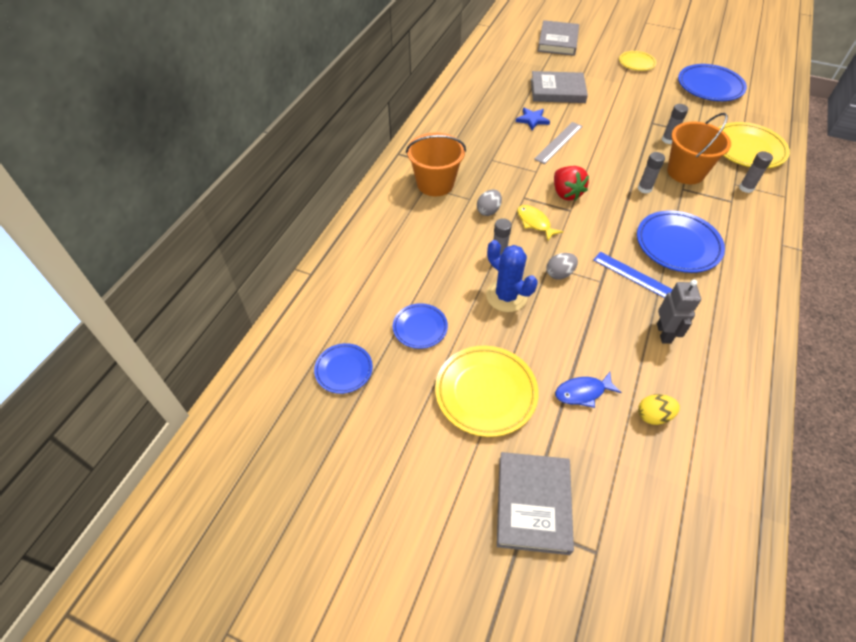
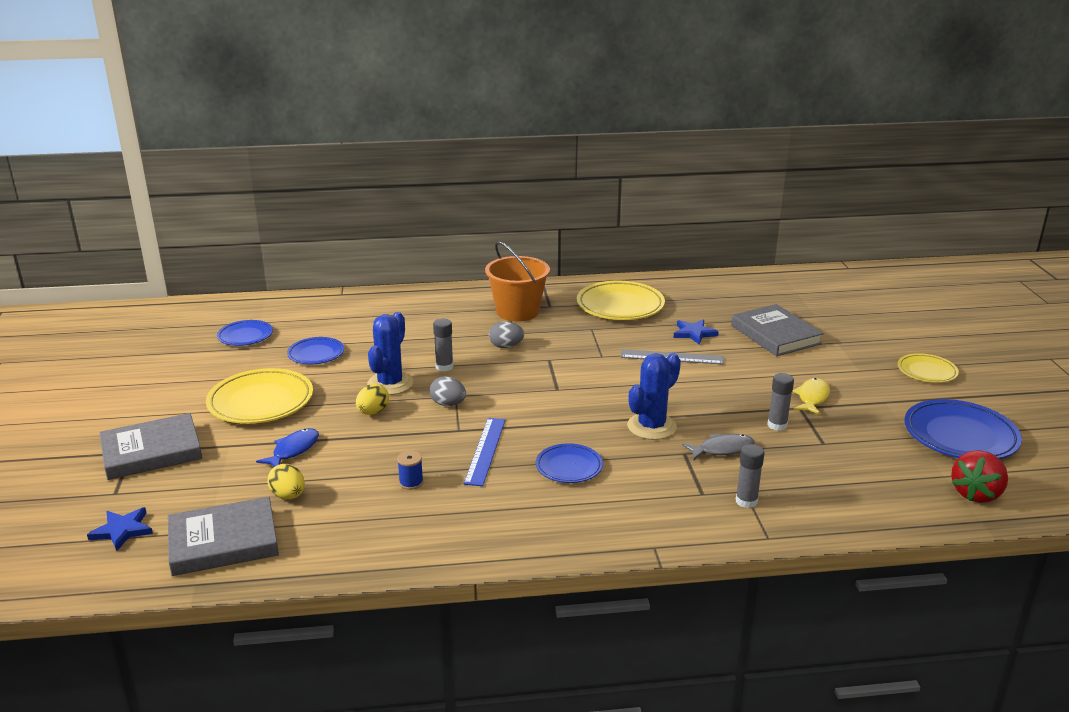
camera: 60 degrees right, 25 degrees down
yellow fish [517,205,563,241] -> yellow fish moved to [792,378,830,415]
grey book [538,20,579,56] -> grey book moved to [168,497,279,576]
red strawberry [554,166,589,201] -> red strawberry moved to [951,450,1008,503]
blue fish [555,372,622,408] -> blue fish turned 75 degrees clockwise [256,428,319,467]
blue plate [637,210,725,273] -> blue plate [536,443,603,483], size x0.58
grey glue stick [638,152,665,194] -> blue cactus [627,353,681,440]
grey robot [657,280,701,344] -> blue spool [397,451,424,490]
orange bucket [667,113,731,184] -> grey fish [682,434,755,460]
yellow plate [718,122,790,168] -> yellow plate moved to [577,281,665,320]
none -> blue star [87,507,153,551]
none -> yellow egg [356,383,389,415]

